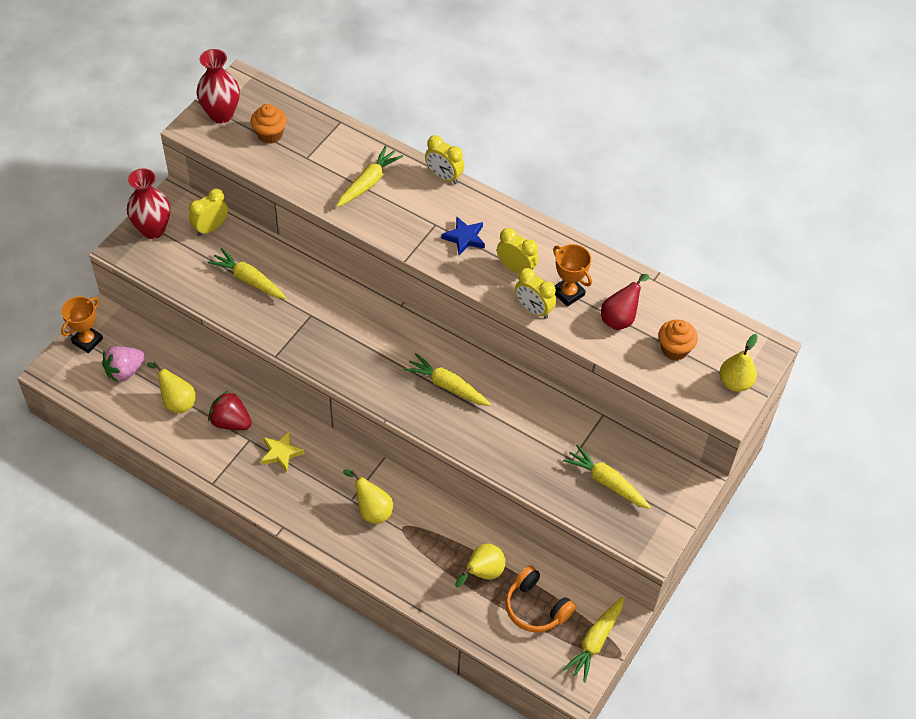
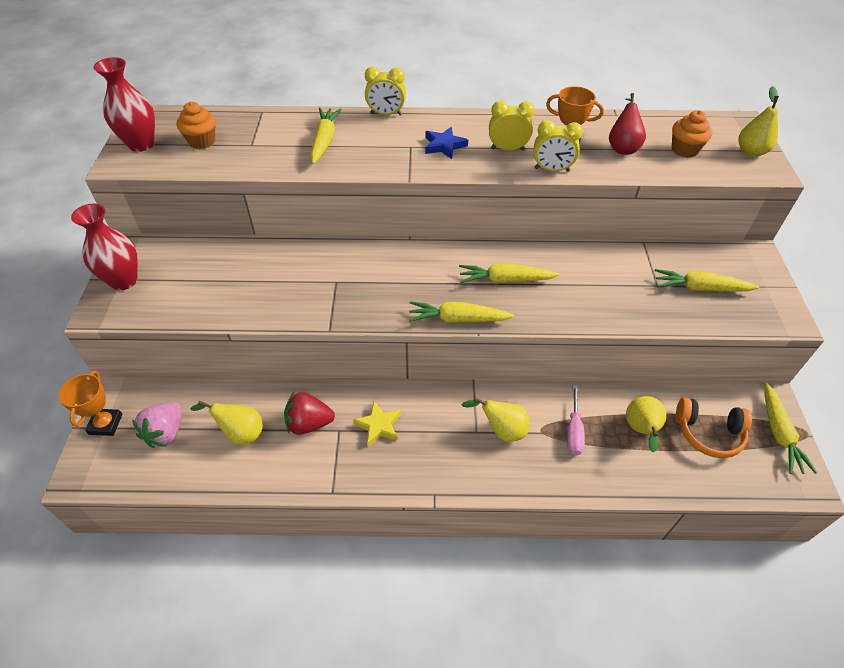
camera: 30 degrees left, 5 degrees down
yellow clock [189,189,228,236] -> none
yellow carrot [207,248,286,299] -> yellow carrot moved to [409,301,514,323]
none -> pink screwdriver [567,385,585,455]

